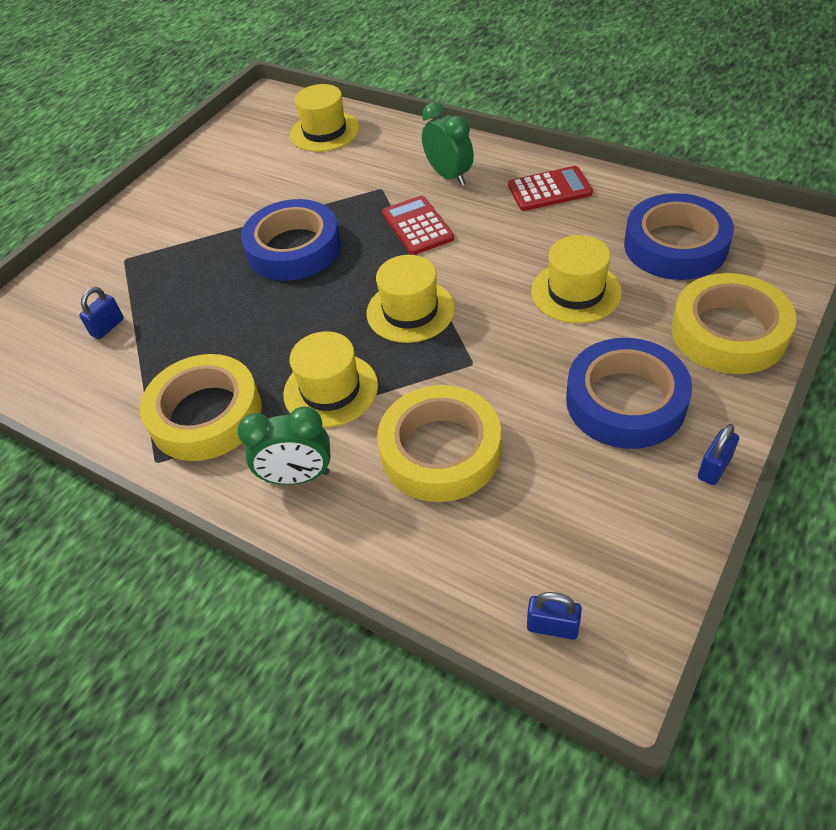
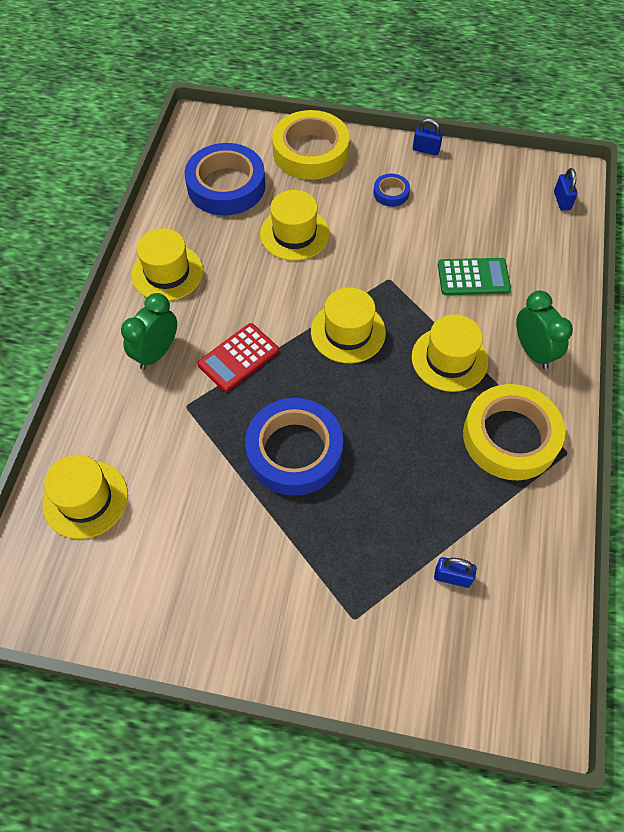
camera: 115 degrees left, 10 degrees up
yellow tape [377,385,501,502] -> green calculator [438,258,511,295]
red calculator [508,166,593,211] -> yellow hat [131,228,203,301]
blue tape [566,338,692,449] -> blue tape [373,174,410,207], size x0.45

